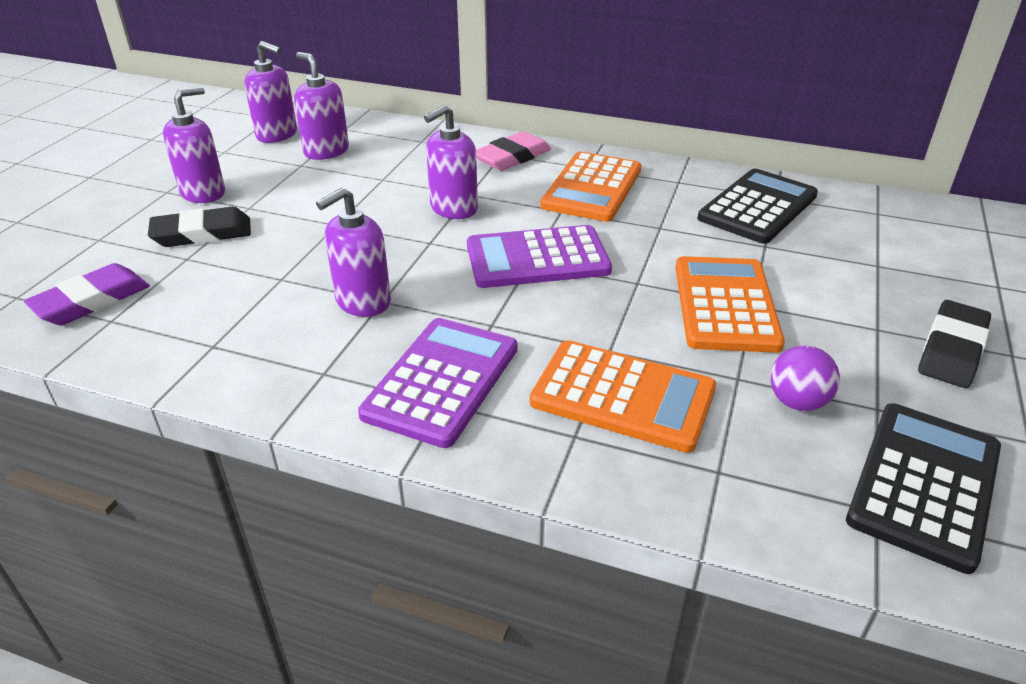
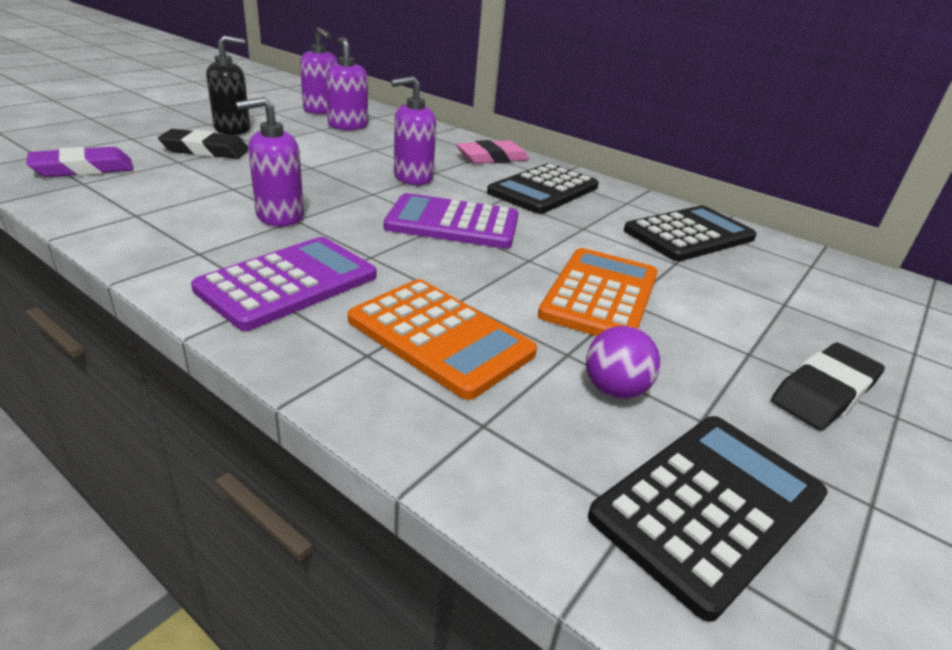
camera: 15 degrees right, 5 degrees down
purple soap dispenser [163,87,225,203] -> black soap dispenser [206,35,250,135]
orange calculator [540,151,641,222] -> black calculator [487,163,599,214]

